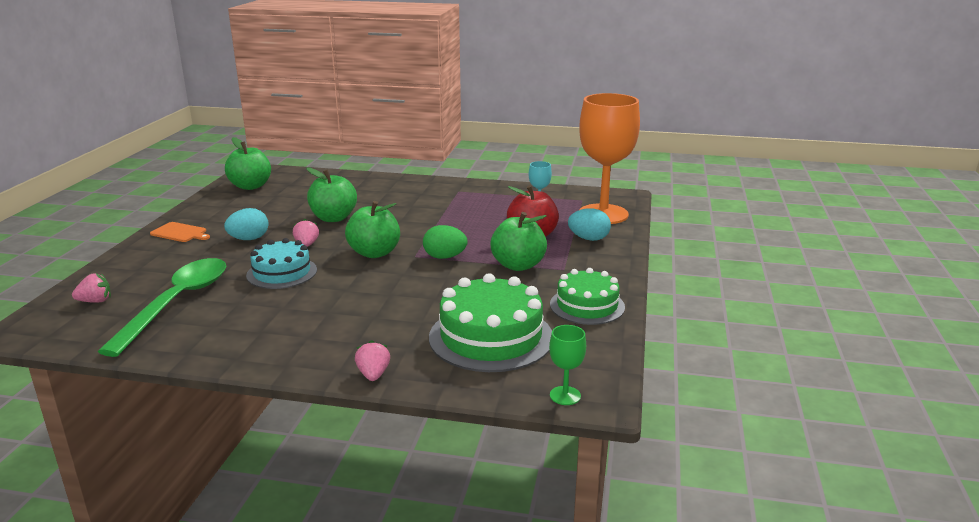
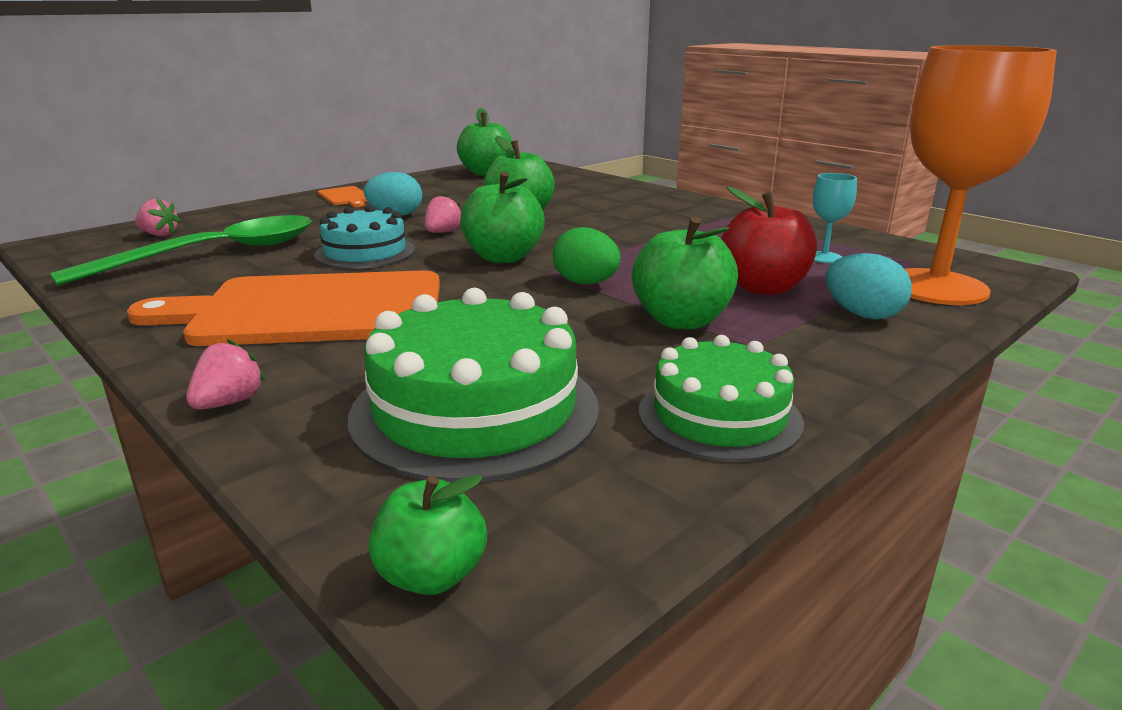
camera: 35 degrees right, 0 degrees up
green goblet [549,325,586,405] -> green apple [369,475,487,595]
none -> orange cutting board [127,270,440,346]

